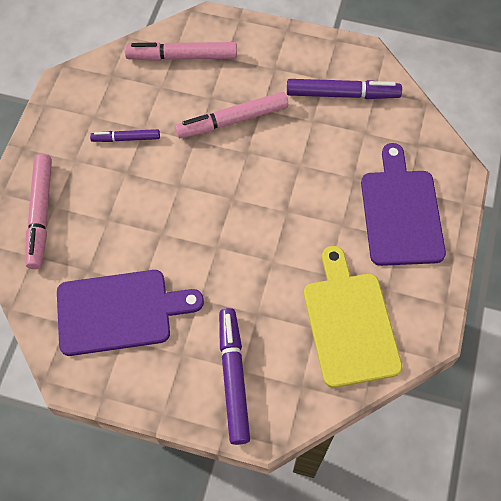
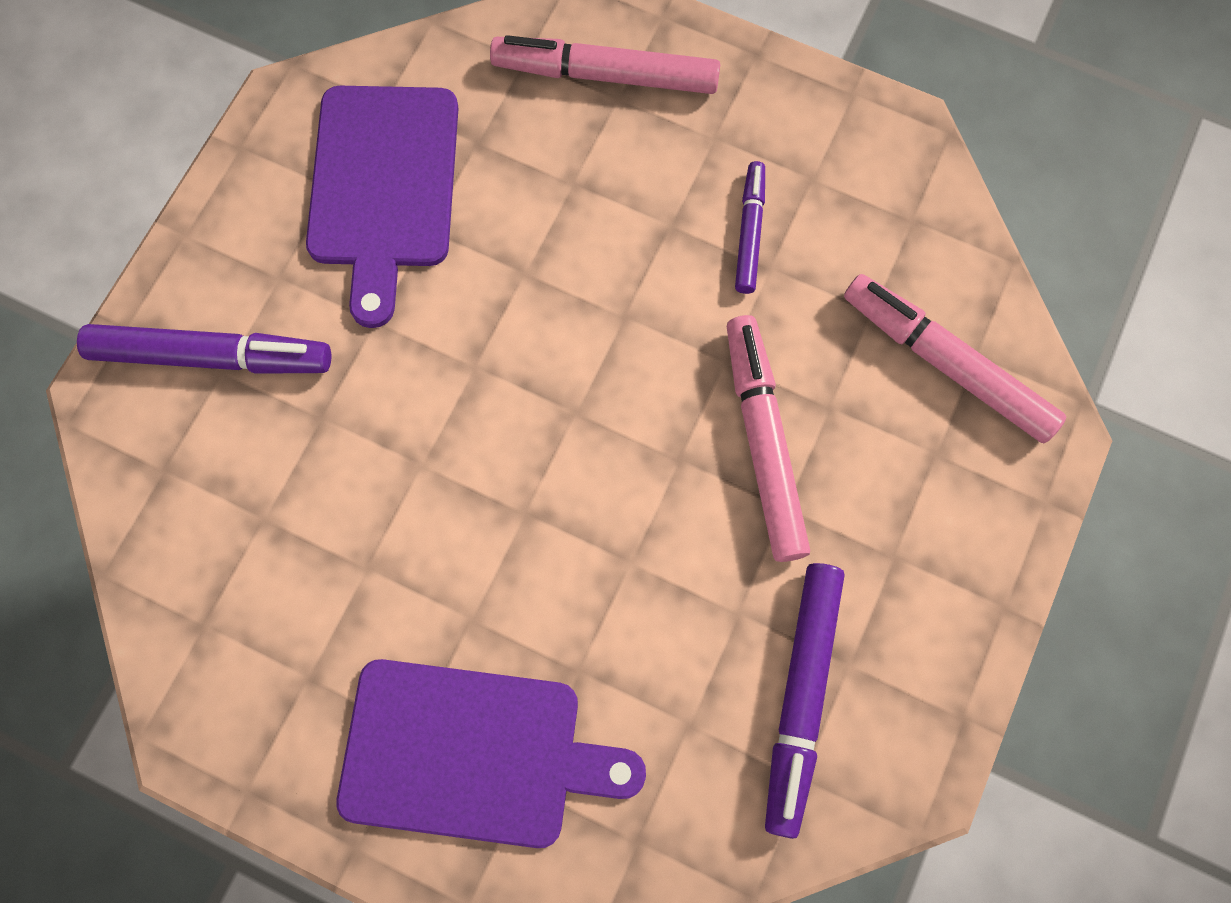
camera: 100 degrees right, 10 degrees up
pink marker [125,42,237,61] -> pink marker turned 60 degrees counterclockwise [844,274,1066,443]
yellow cutting board [304,246,402,388] -> none

